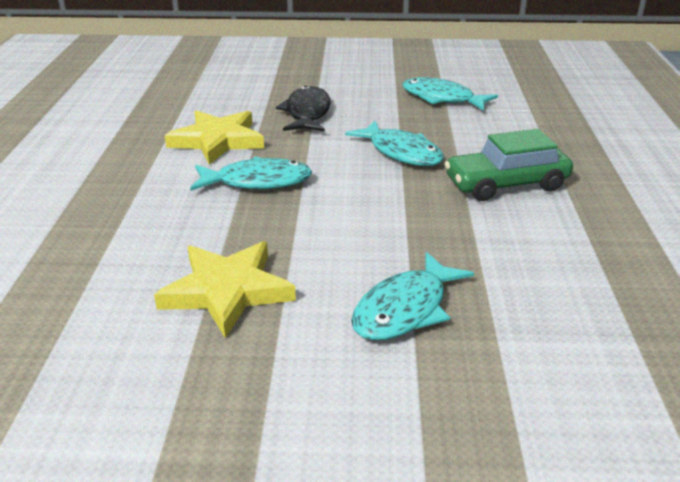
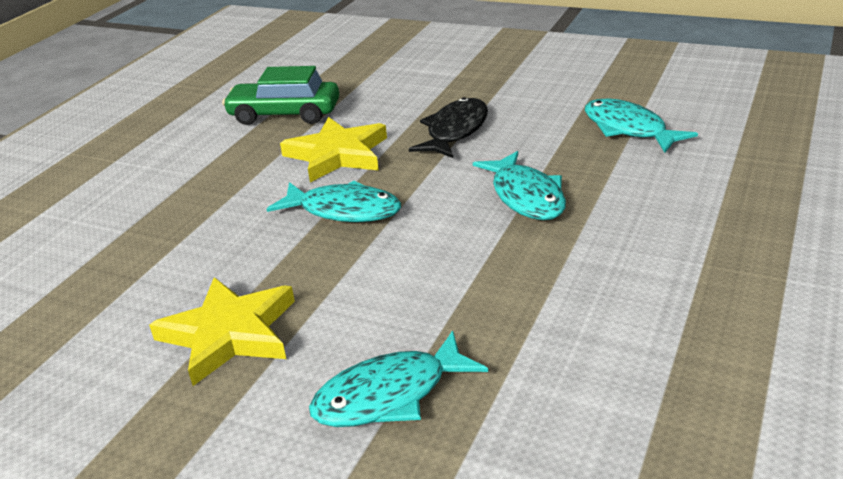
camera: 25 degrees right, 0 degrees up
green car [444,129,573,201] -> green car moved to [222,66,339,125]

